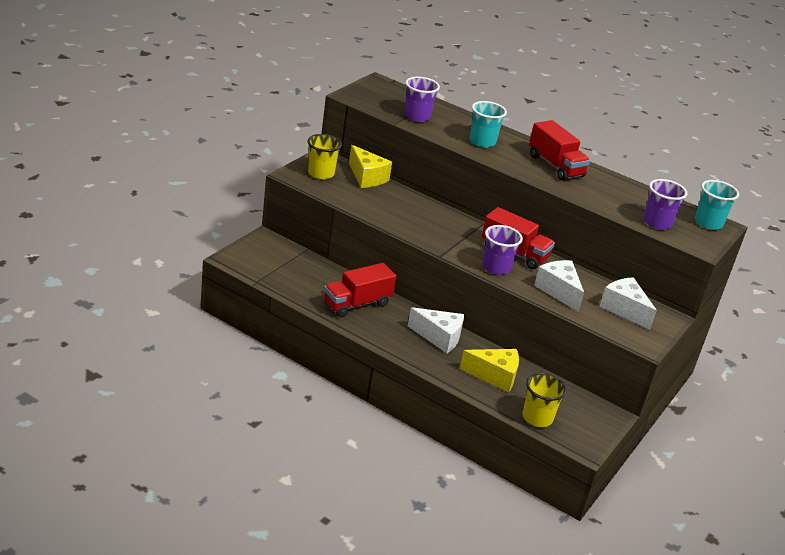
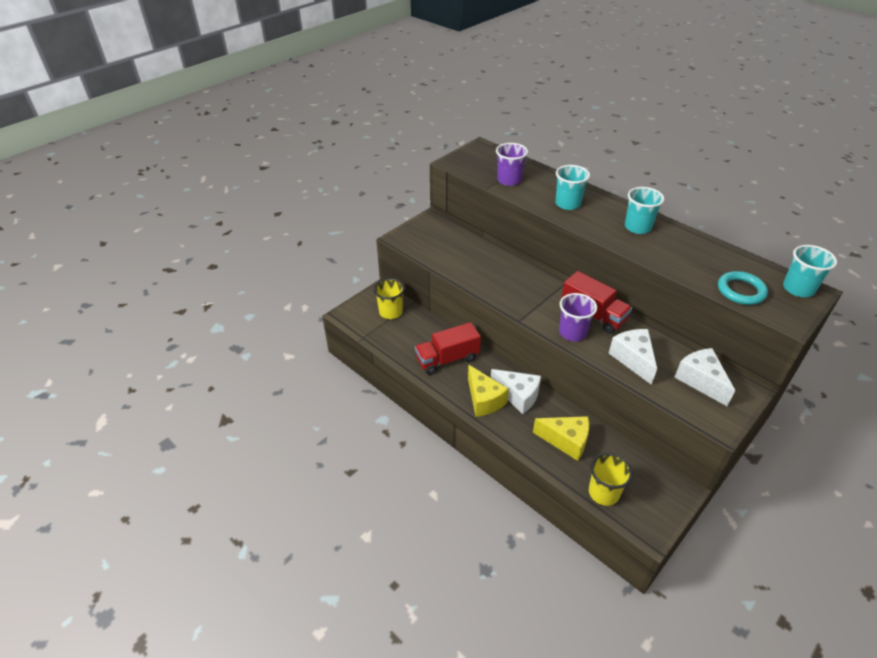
camera: 15 degrees right, 10 degrees up
yellow cup [307,134,342,179] -> yellow cup moved to [373,278,405,319]
yellow cheese [349,145,392,188] -> yellow cheese moved to [468,365,509,417]
red truck [529,120,590,181] -> turquoise cup [625,187,665,234]
purple cup [644,179,687,230] -> turquoise ring [718,271,768,305]

